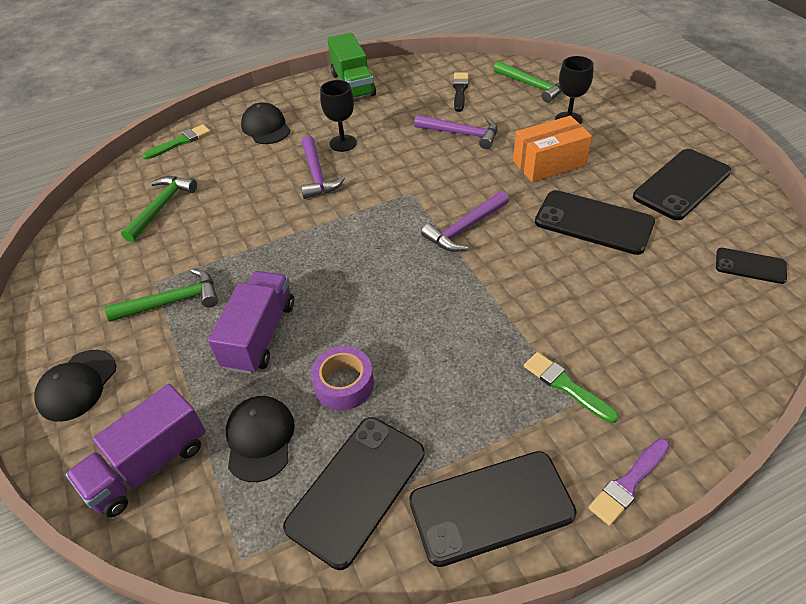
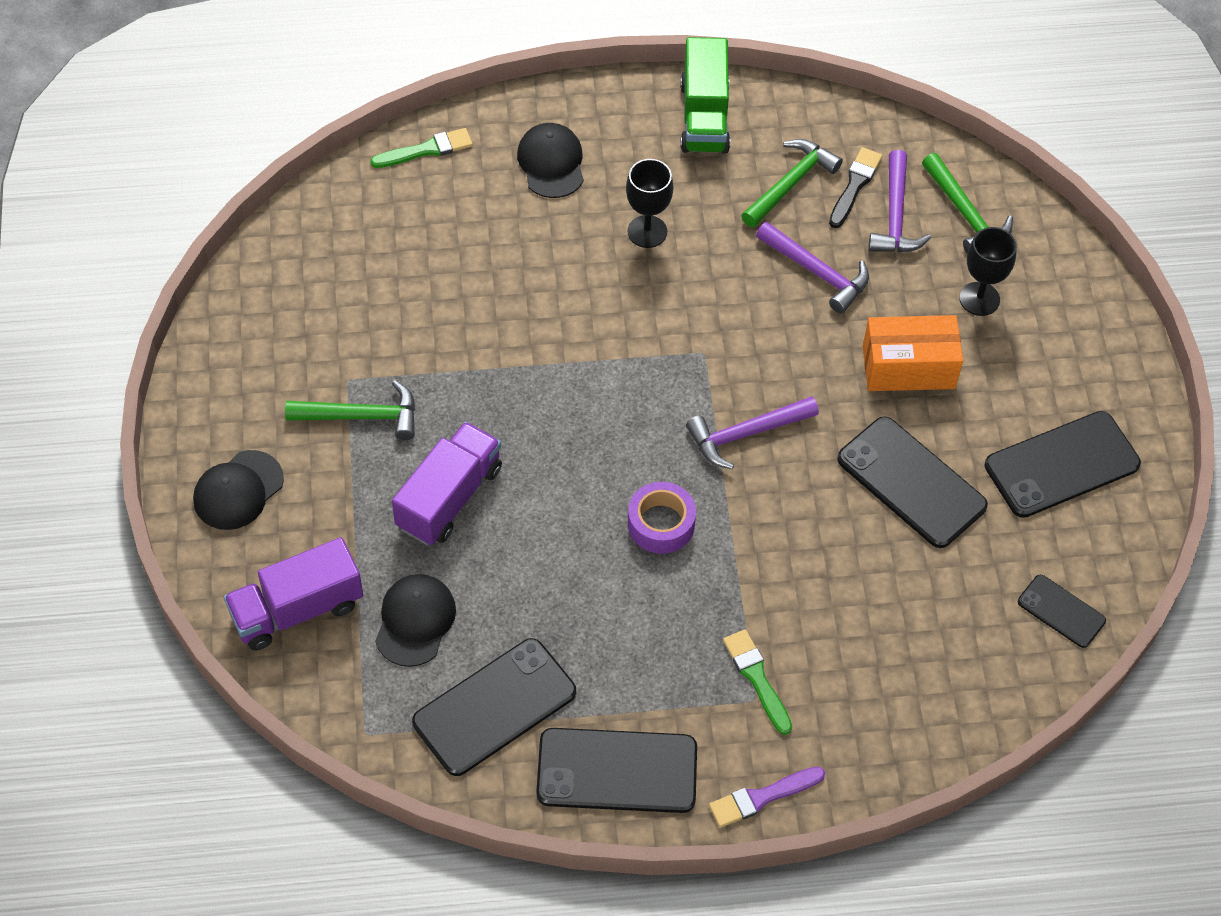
camera: 15 degrees right, 10 degrees up
green hammer [121,176,197,242] -> green hammer moved to [741,139,843,227]
purple hammer [301,136,345,199] -> purple hammer moved to [868,150,931,252]
purple tape [311,346,374,410] -> purple tape moved to [628,482,696,554]

